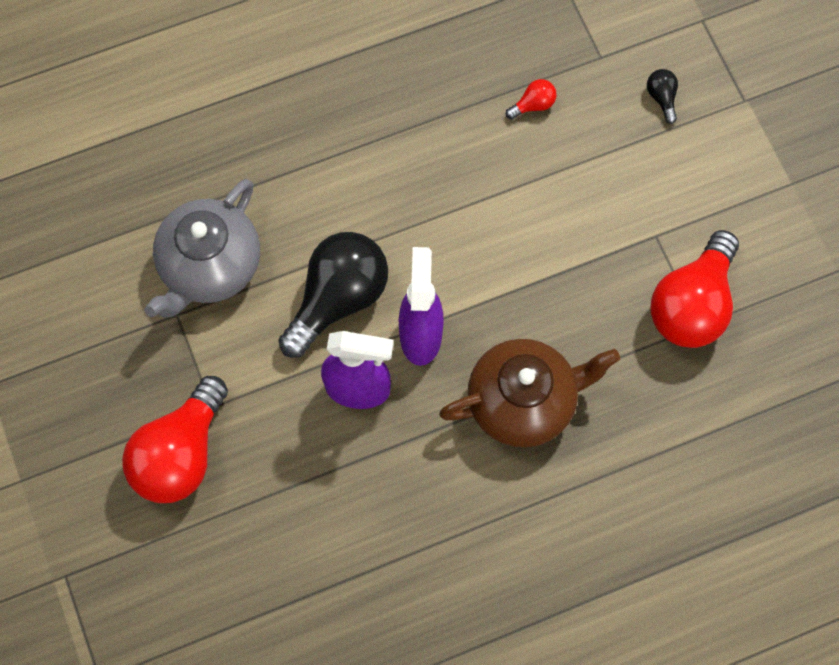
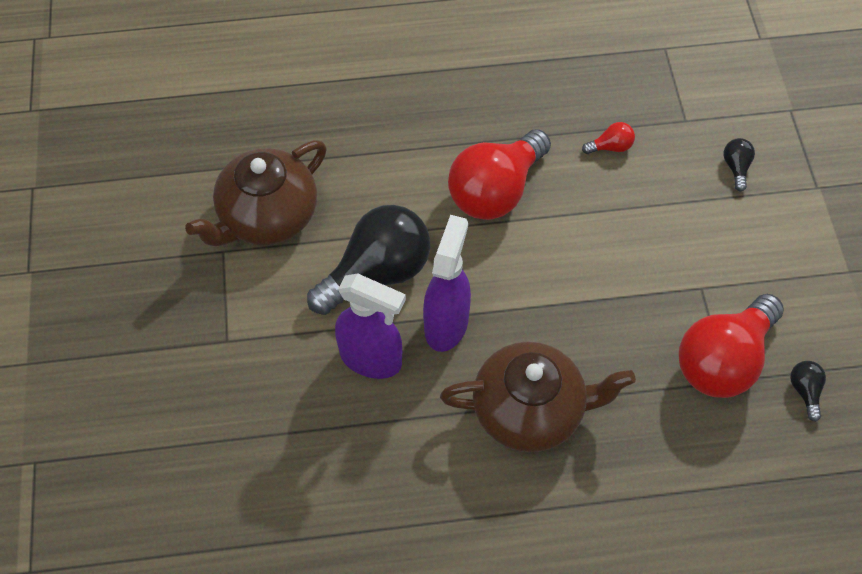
camera: 15 degrees right, 10 degrees down
red light bulb [122,376,228,503] -> red light bulb moved to [448,129,551,220]
grey teapot [144,179,260,318] -> brown teapot [185,141,327,246]
none -> black light bulb [790,361,826,422]

